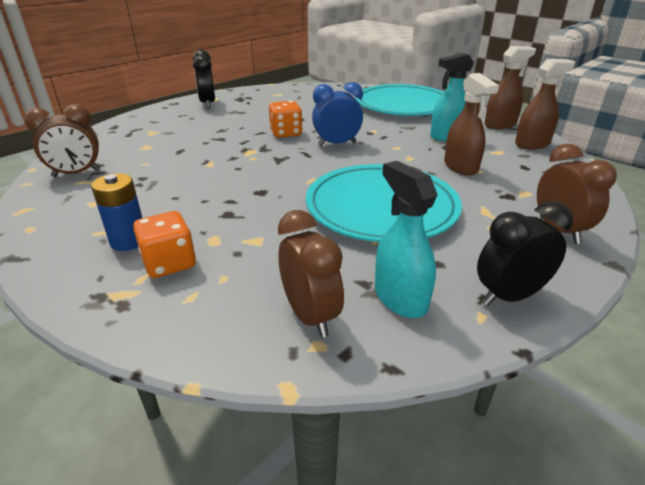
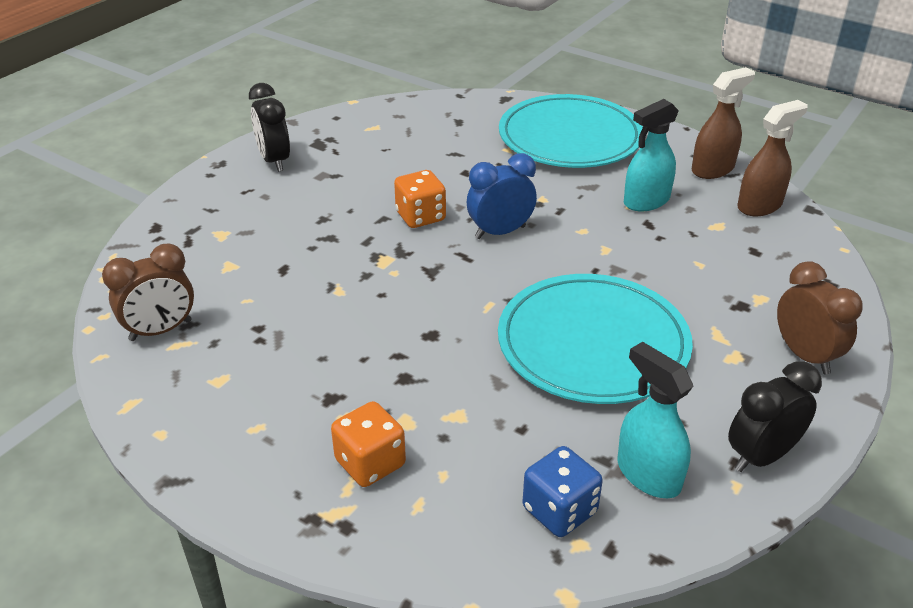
camera: 10 degrees left, 5 degrees up
blue battery [91,173,142,251] -> none
brown clock [278,210,344,338] -> blue dice [522,446,603,537]
brown spray bottle [444,73,499,175] -> none

